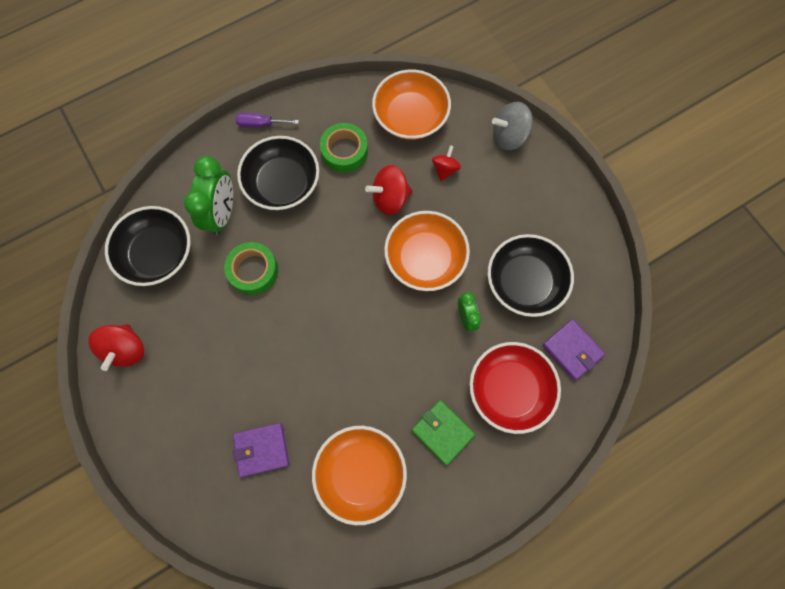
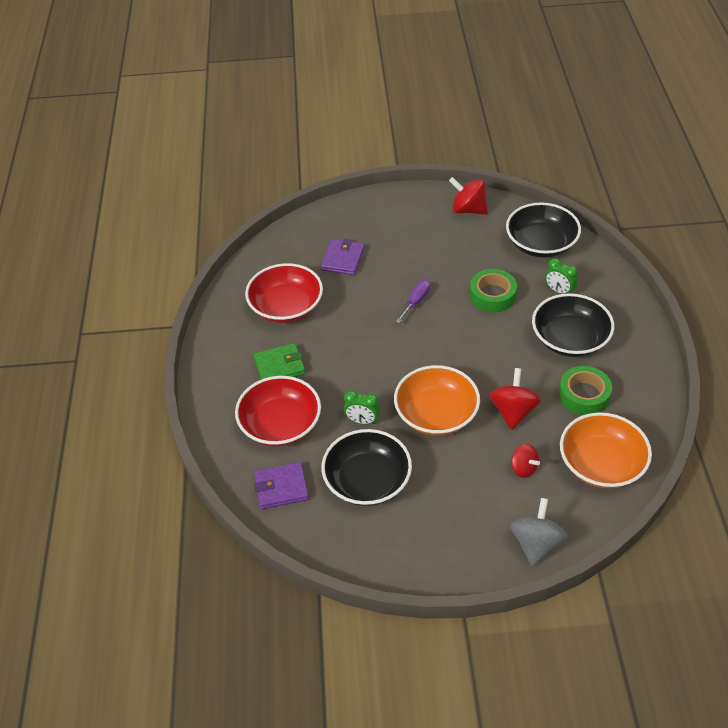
camera: 120 degrees right, 25 degrees down
green clock [184,156,233,235] -> green clock [545,258,578,294], size x0.56
purple screwdriver [235,113,299,128] -> purple screwdriver moved to [396,280,430,323]
orange bowl [312,426,407,525] -> red bowl [245,263,323,323]

